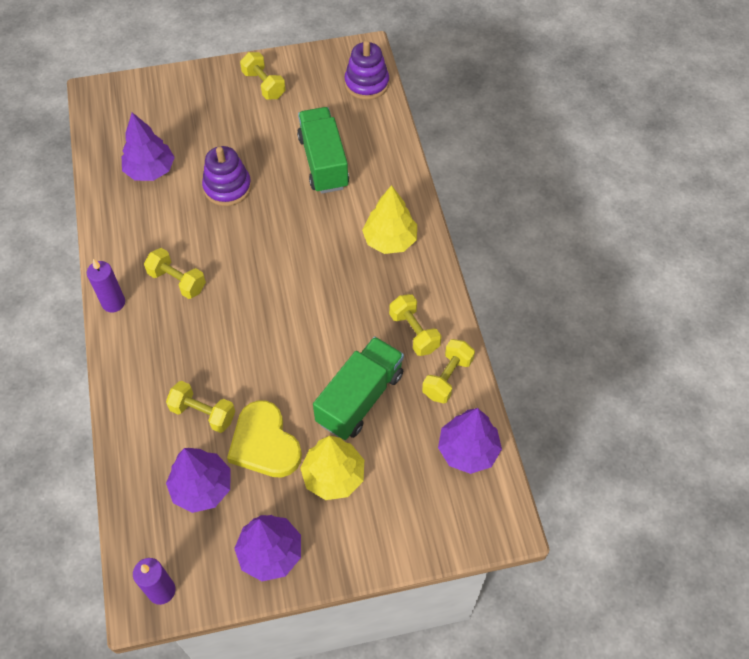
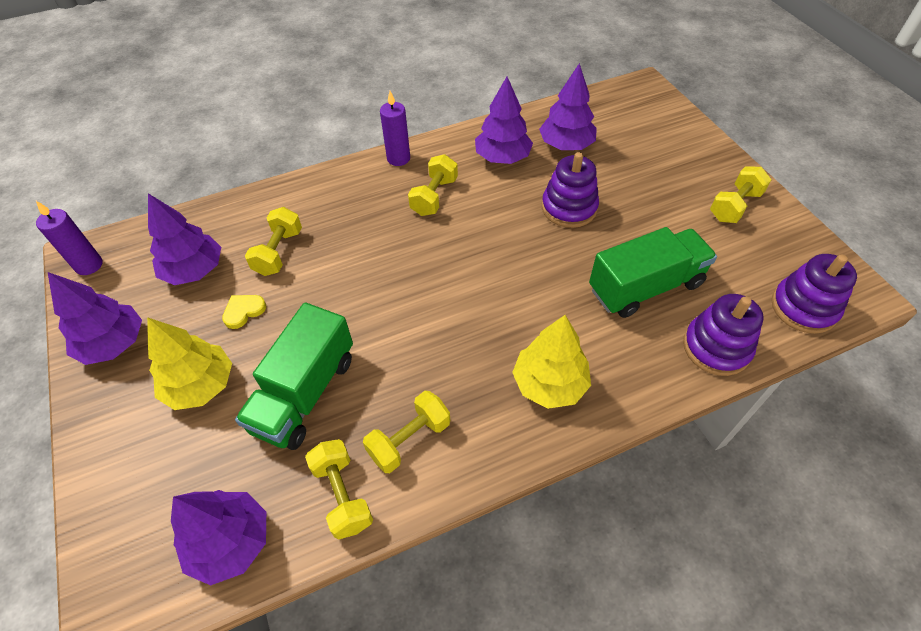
camera: 80 degrees right, 5 degrees down
yellow heart [227,400,302,478] -> yellow heart [222,295,266,329], size x0.47
green truck [313,336,404,440] -> green truck turned 90 degrees clockwise [235,303,353,450]
yellow dumbbell [422,339,475,403] -> yellow dumbbell turned 45 degrees clockwise [305,439,373,540]
none -> purple tree [475,77,533,164]
none -> purple stacking toy [683,294,764,376]

